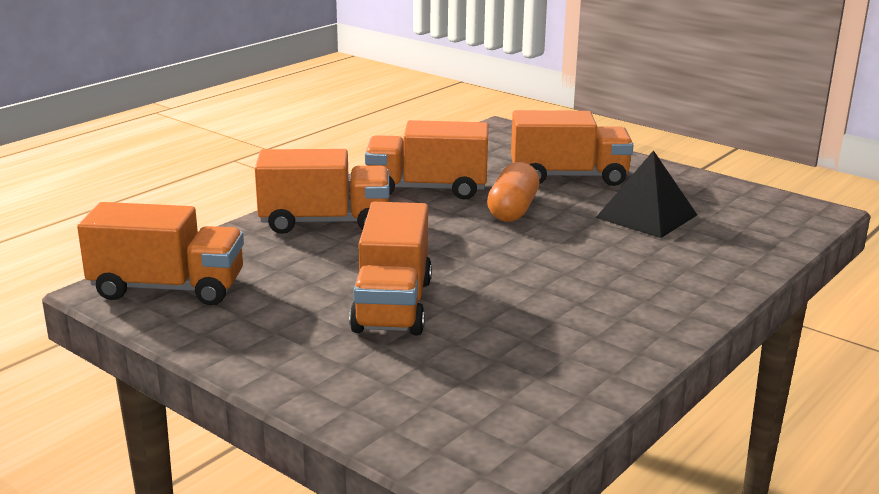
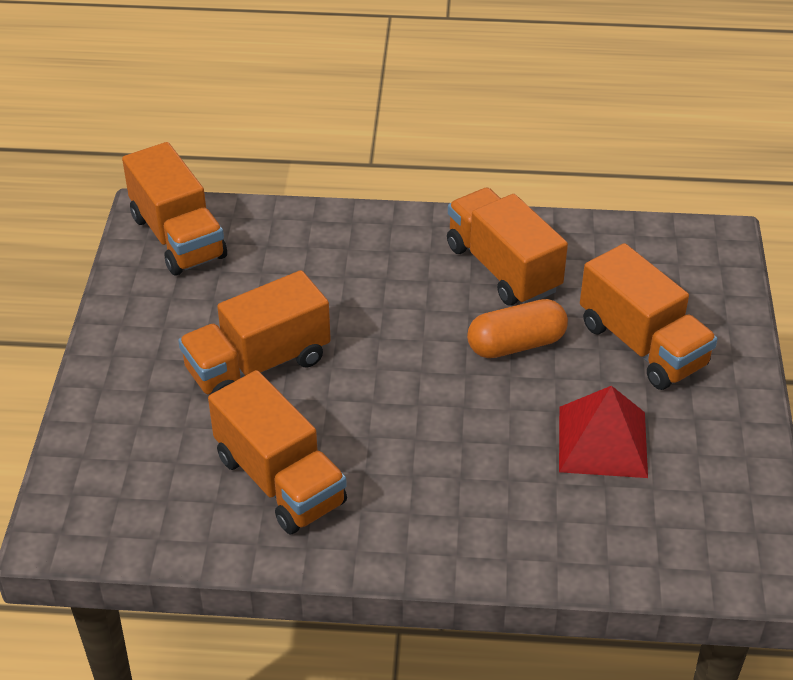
camera: 55 degrees right, 20 degrees up
orange truck [255,149,389,234] -> orange truck moved to [208,370,347,534]
black pyramid [596,150,697,238] -> red pyramid [559,386,648,478]

